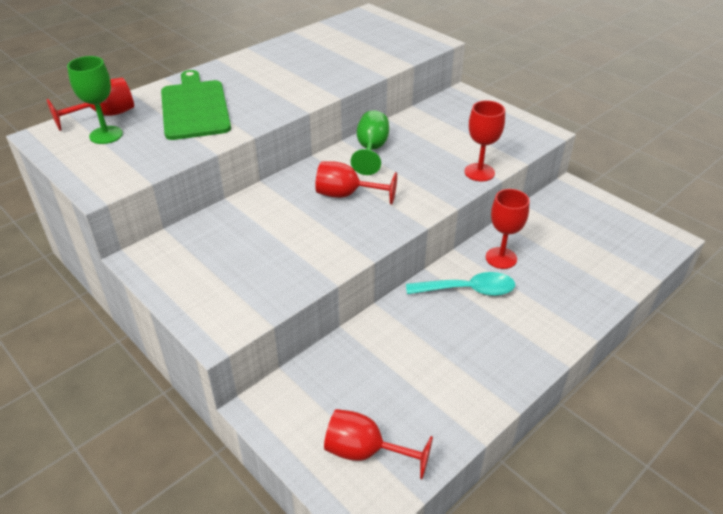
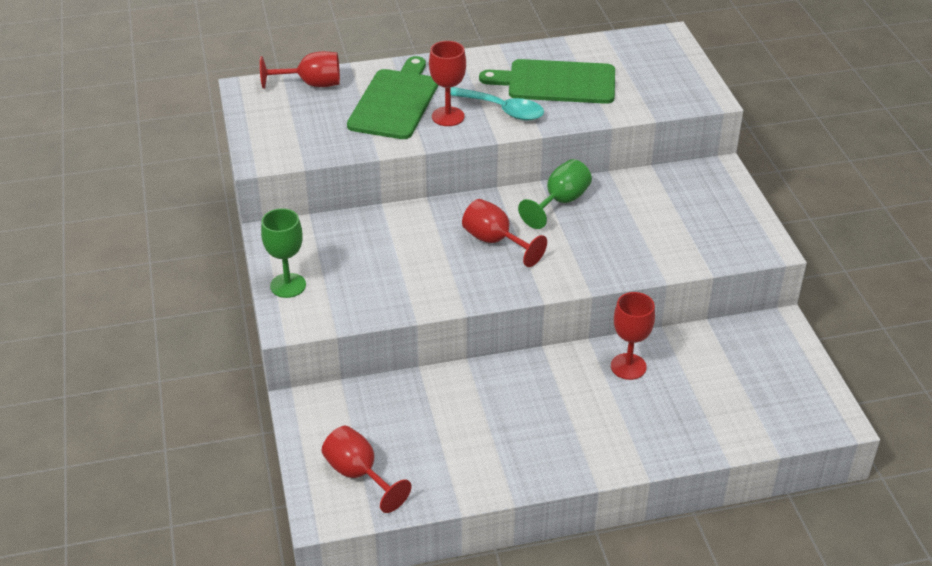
camera: 30 degrees right, 0 degrees up
green goblet [67,56,123,144] -> green goblet moved to [261,208,306,298]
turquoise spoon [406,272,515,296] -> turquoise spoon moved to [450,87,544,121]
red goblet [464,101,505,181] -> red goblet moved to [429,41,466,126]
none -> green cutting board [479,59,615,104]

